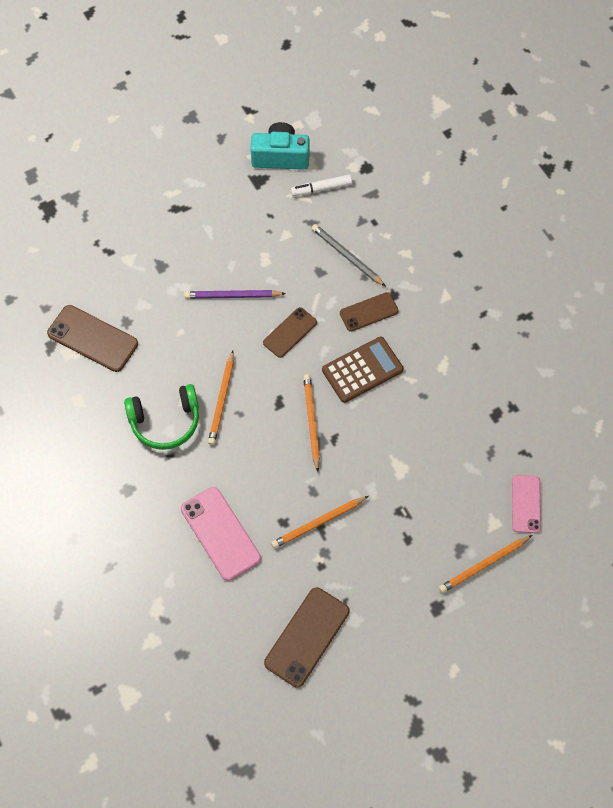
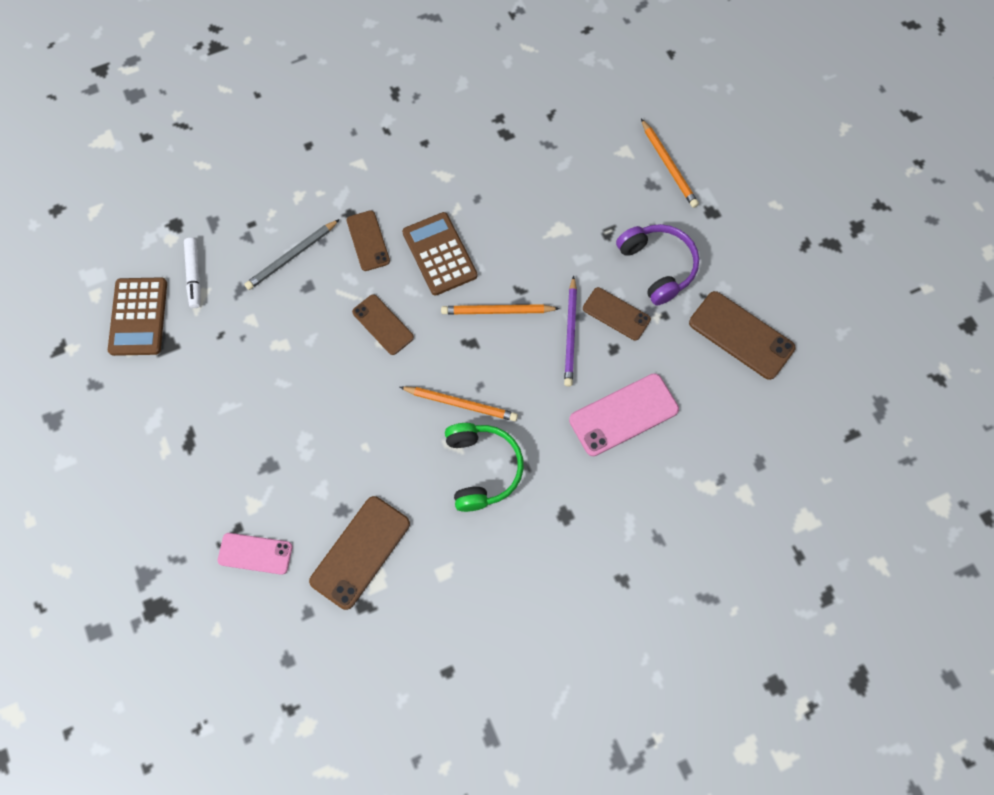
camera: 85 degrees left, 5 degrees up
purple pencil [184,290,286,299] -> purple pencil moved to [564,275,577,386]
turquoise camera [250,122,310,170] -> brown calculator [108,277,167,356]
orange pencil [271,496,368,548] -> brown phone [583,287,651,341]
pink phone [512,475,541,533] -> pink phone moved to [218,533,292,575]
none -> purple headphones [616,224,699,305]

